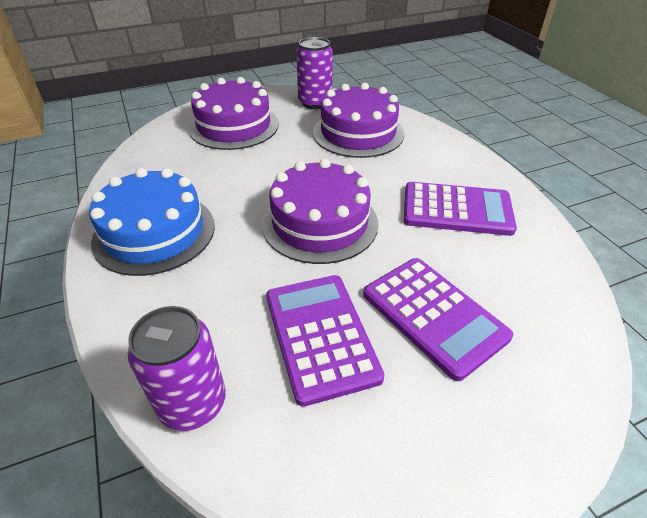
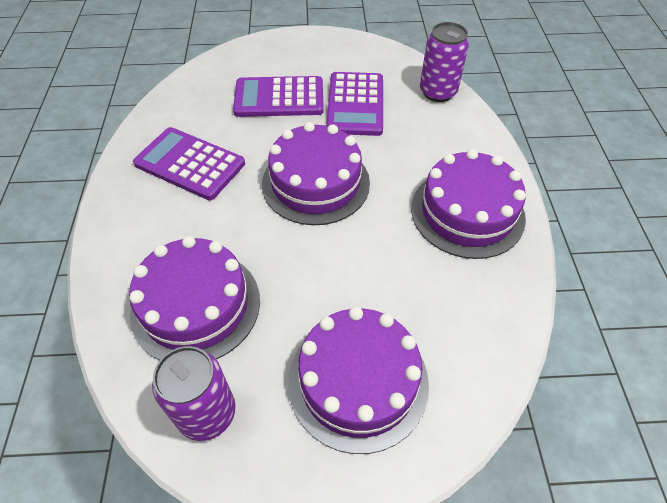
camera: 160 degrees left, 10 degrees up
blue cake [89,168,215,276] -> purple cake [411,149,526,259]
purple calculator [363,258,513,381] -> purple calculator turned 75 degrees counterclockwise [233,76,324,117]

